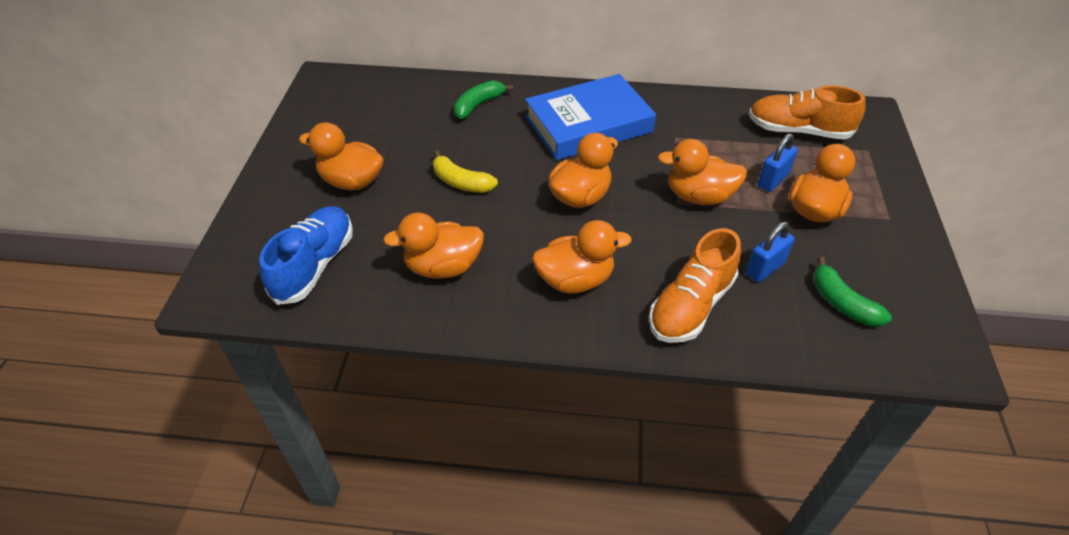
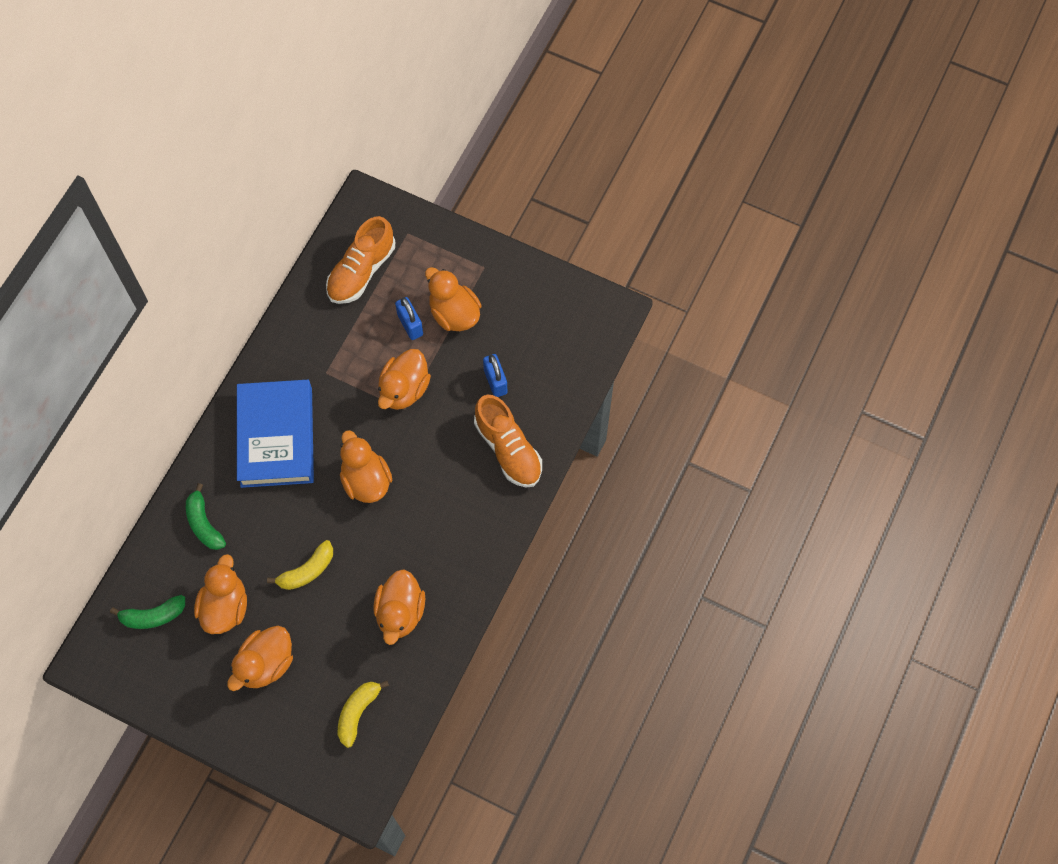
camera: 70 degrees left, 20 degrees up
blue shoe [259,206,353,305] -> yellow banana [338,680,389,748]
orange duck [532,220,632,294] -> orange duck moved to [194,554,247,634]
green banana [814,257,892,327] -> green banana moved to [110,595,185,629]

